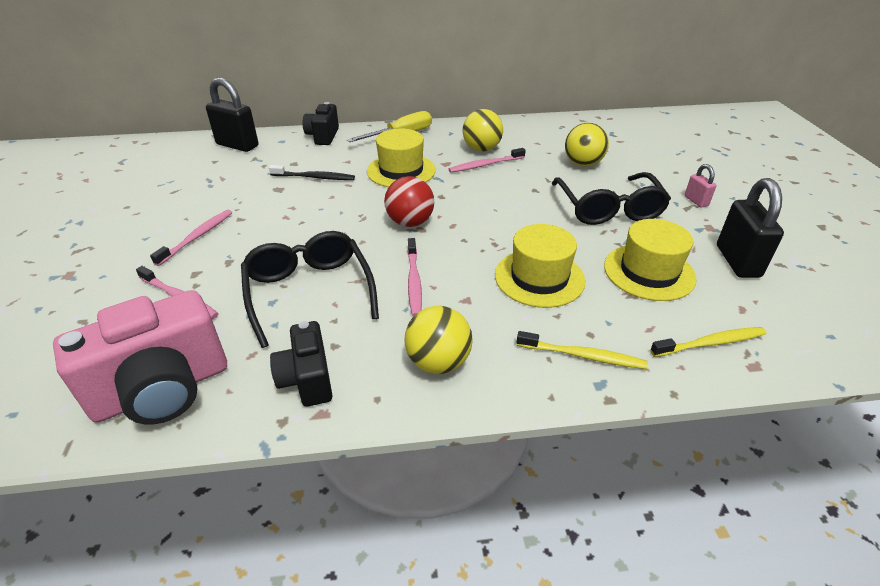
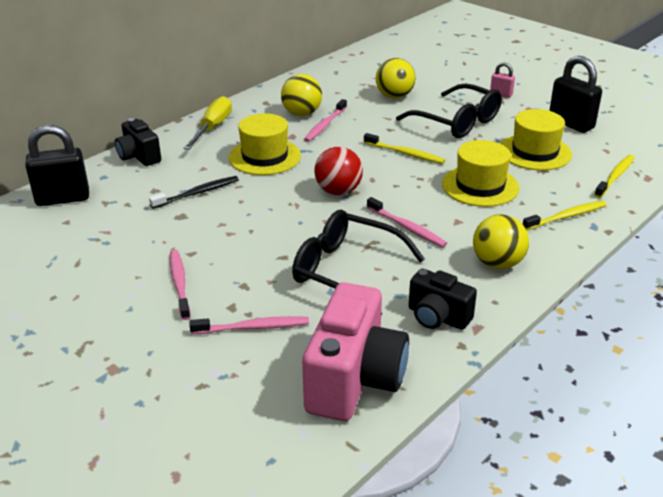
camera: 40 degrees left, 5 degrees down
none -> yellow toothbrush [364,133,445,164]

